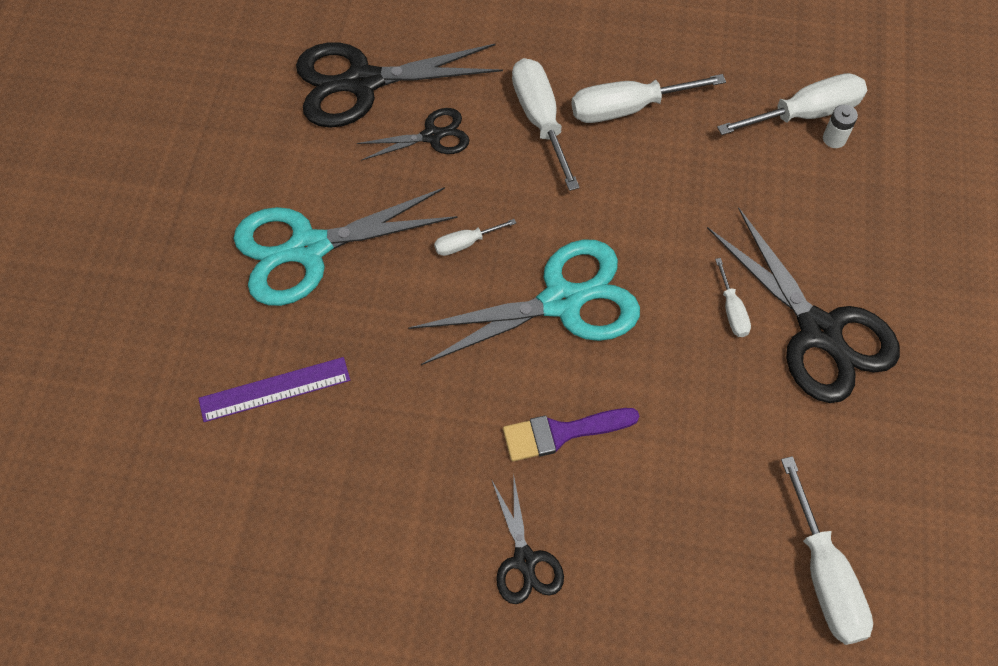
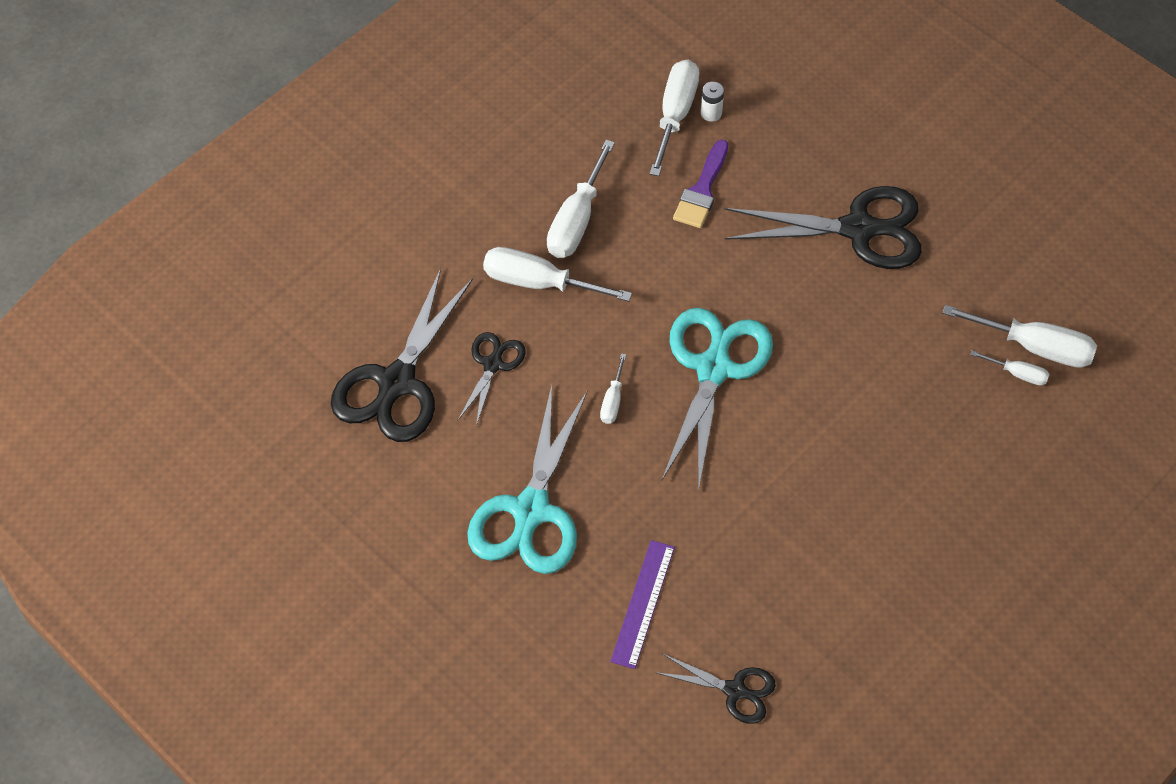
camera: 55 degrees left, 5 degrees down
black scissors [491,473,564,604] -> black scissors moved to [655,654,776,724]
purple brush [503,408,639,461] -> purple brush moved to [673,140,728,228]
white screwdriver [715,258,751,337] -> white screwdriver moved to [970,350,1050,385]

